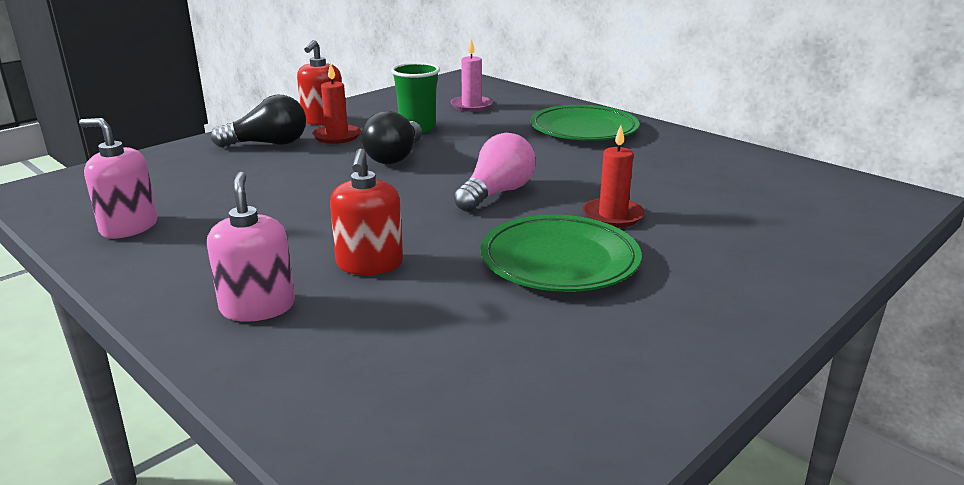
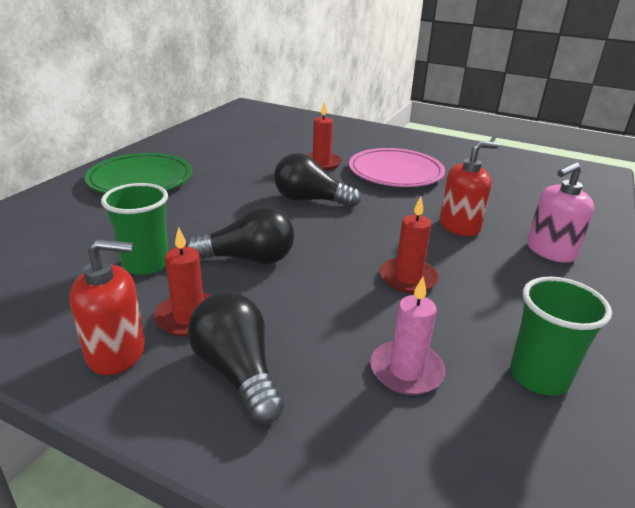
camera: 110 degrees left, 5 degrees up
pink soap dispenser [79,118,158,239] -> green cup [510,277,612,395]
pink candle [450,39,493,112] -> pink candle moved to [370,277,446,395]
pink light bulb [454,133,536,212] -> black light bulb [274,153,361,208]
green plate [480,215,642,292] -> pink plate [349,148,445,187]
none -> red candle [380,197,439,293]

